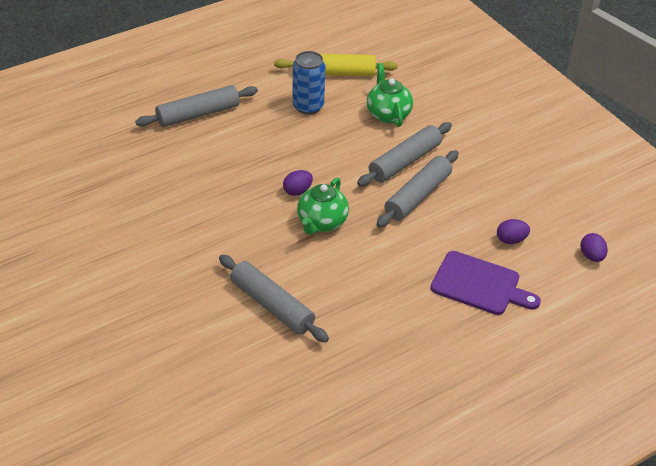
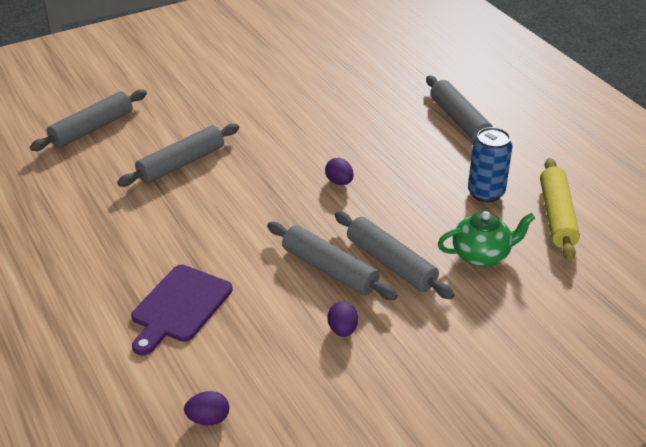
camera: 95 degrees right, 5 degrees down
green teapot [297,178,349,235] -> none
purple egg [497,219,530,244] -> purple egg moved to [327,301,358,337]
none -> grey rolling pin [30,89,147,151]

